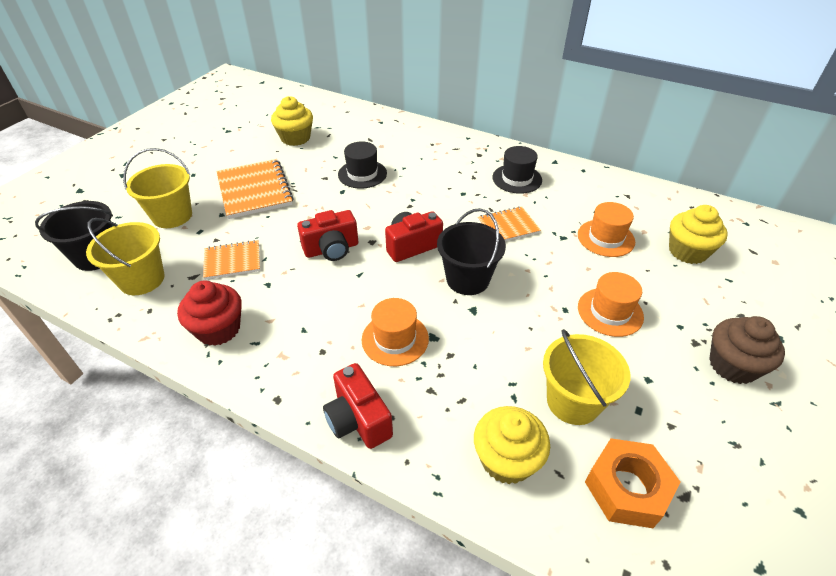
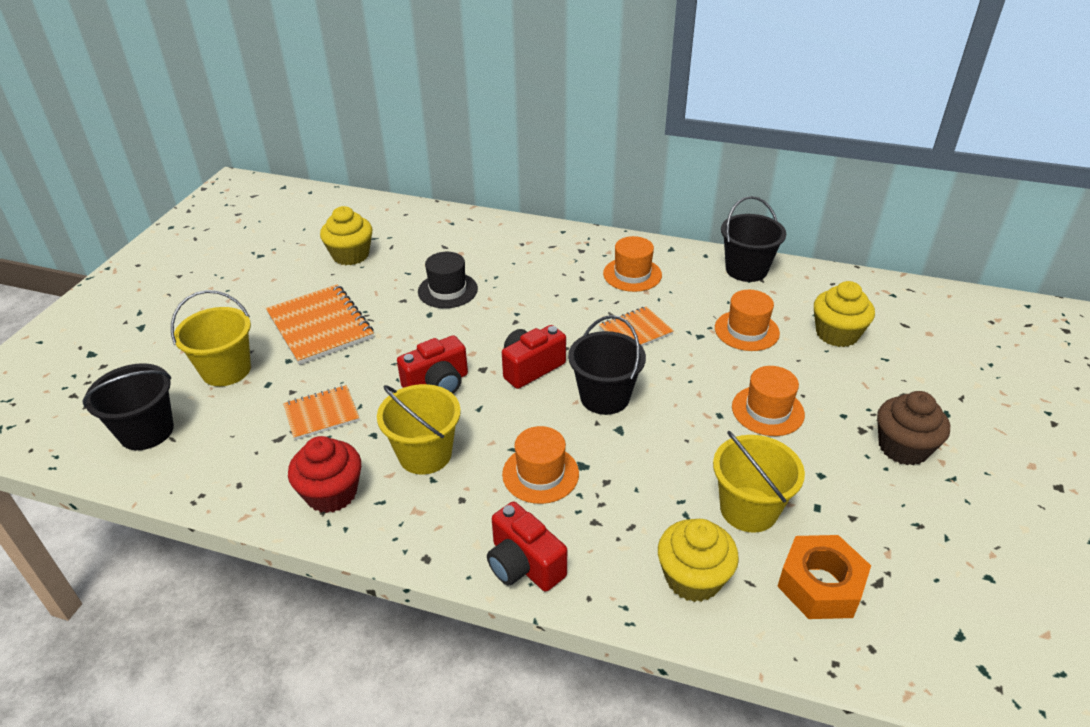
camera: 10 degrees left, 5 degrees down
yellow bucket [86,218,165,295] -> yellow bucket moved to [377,384,461,475]
black hat [492,146,542,194] -> orange hat [603,236,662,292]
none -> black bucket [721,196,786,282]

